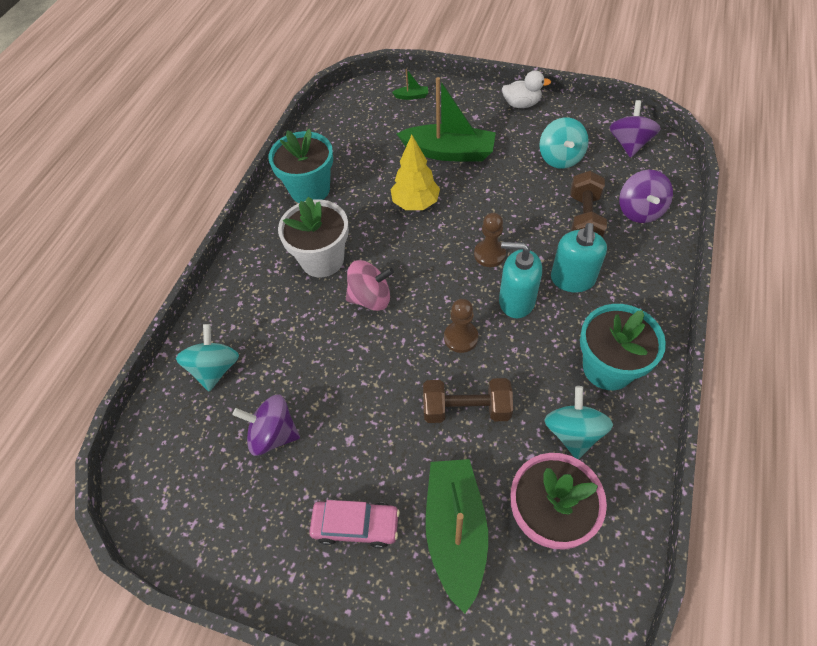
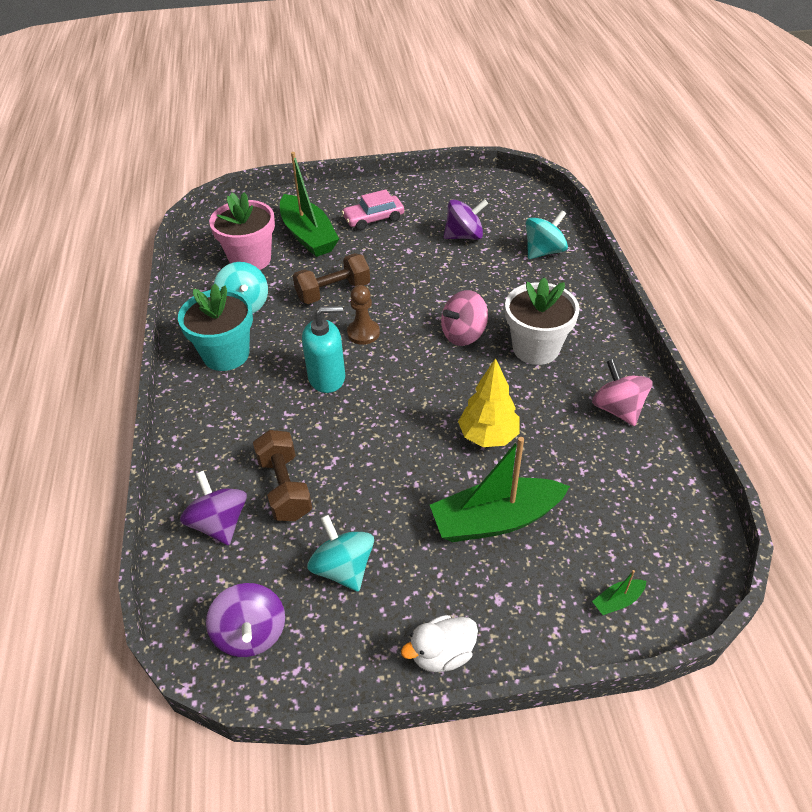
camera: 150 degrees right, 10 degrees down
turquoise spinning top [176,324,239,391] -> turquoise spinning top turned 105 degrees counterclockwise [526,210,568,259]
turquoise flower pot [269,129,333,203] -> pink spinning top [592,359,652,426]
brown pawn [474,213,506,267] -> none
turquoise soap dispenser [551,223,607,292] -> none

